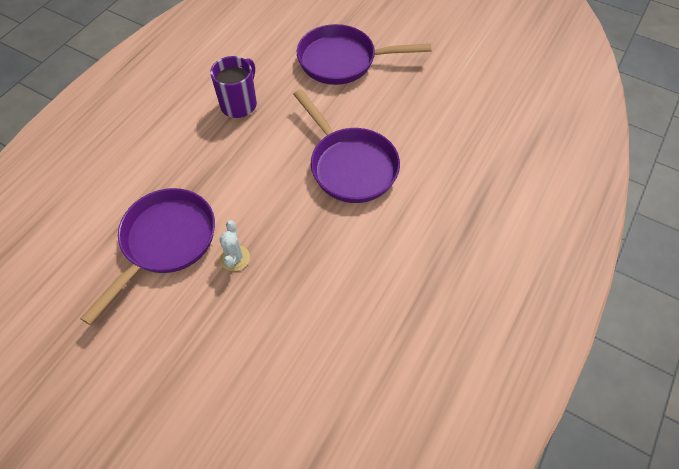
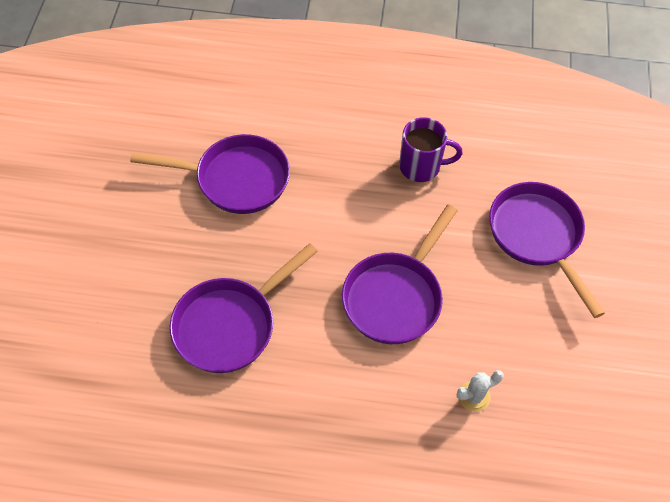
camera: 65 degrees right, 0 degrees up
white cactus [219,220,250,271] -> white cactus moved to [457,370,504,412]
none -> purple pan [170,243,318,373]

